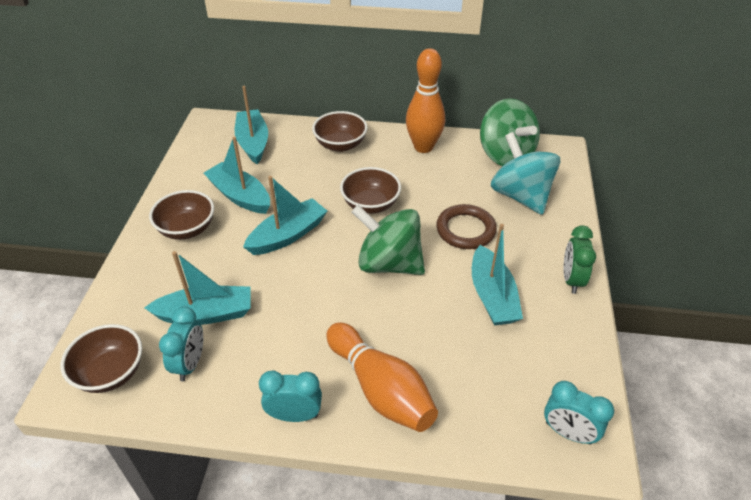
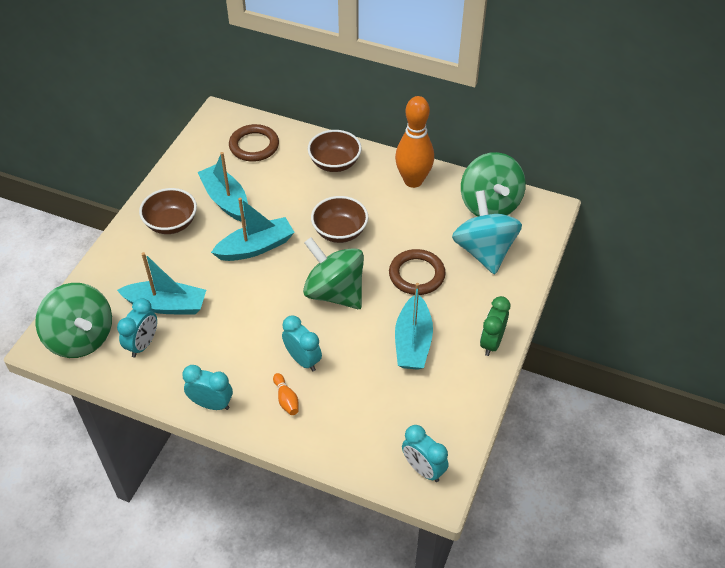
camera: 15 degrees right, 5 degrees up
brown bowl [61,324,142,393] -> green spinning top [35,283,112,358]
turquoise boat [235,86,268,164] -> brown ring [229,124,279,162]
orange bowling pin [327,322,438,432] -> orange bowling pin [273,373,298,415], size x0.41
none -> turquoise clock [282,316,322,371]

